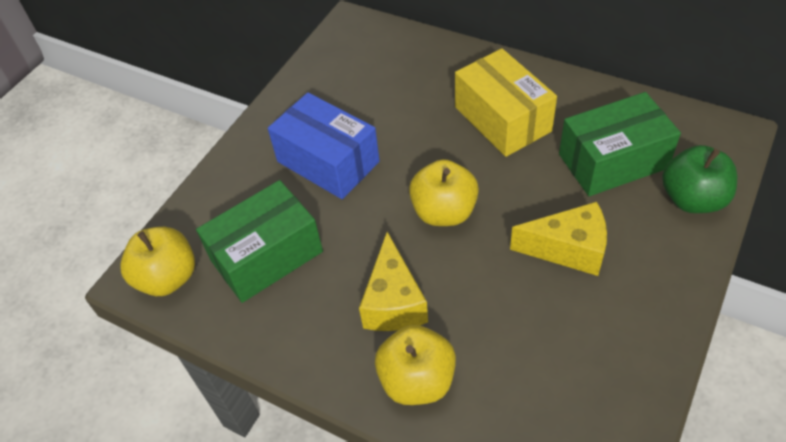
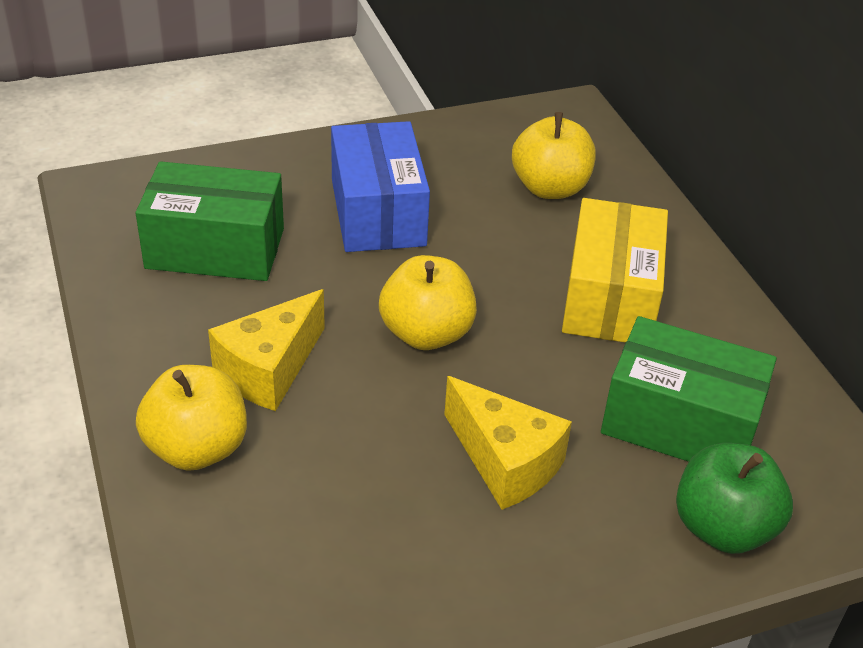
camera: 35 degrees right, 10 degrees down
yellow apple [120,227,195,296] -> yellow apple moved to [512,112,596,199]

